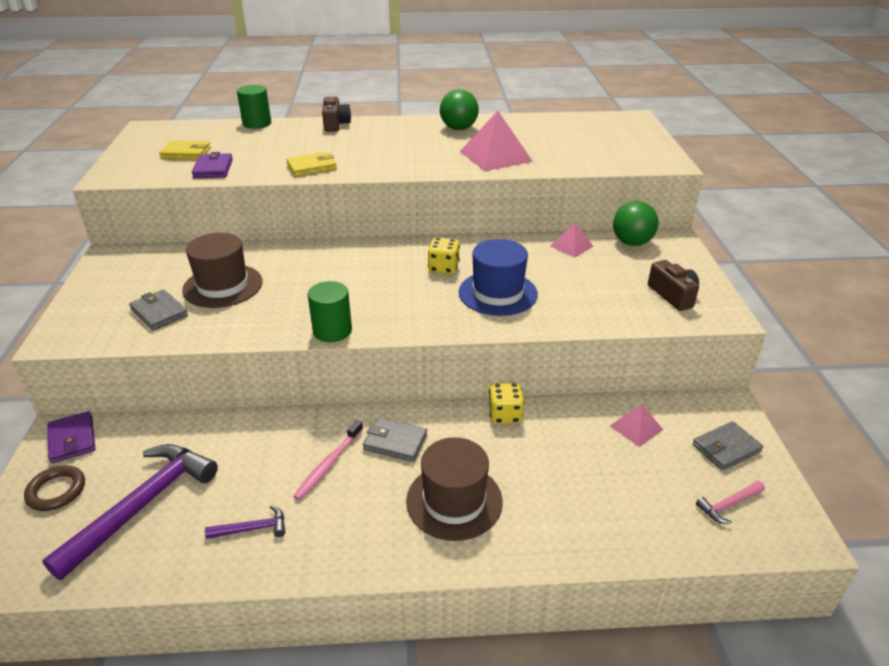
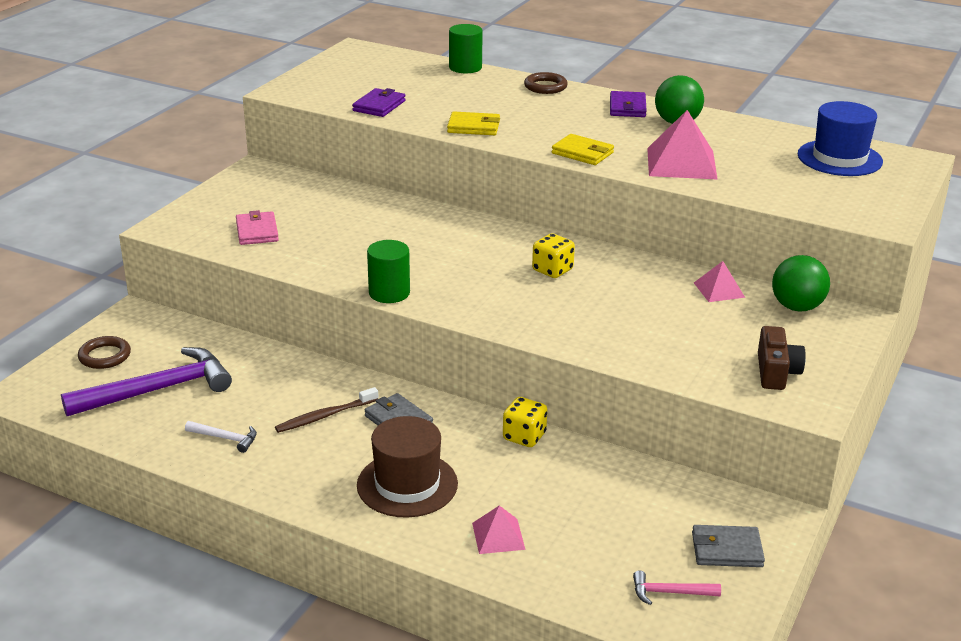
camera: 30 degrees right, 5 degrees down
purple wallet [47,411,95,463] -> purple wallet moved to [610,91,647,117]
grey wallet [129,289,188,330] -> pink wallet [236,210,279,245]
yellow wallet [159,140,211,159] -> yellow wallet moved to [552,134,614,165]
brown hat [182,233,262,308] -> none
purple hammer [205,505,285,539] -> white hammer [185,421,257,453]
pink toothbrush [293,420,363,500] -> brown toothbrush [275,387,378,433]
brown camera [322,97,351,132] -> brown ring [524,72,568,94]
blue hat [459,239,538,316] -> blue hat moved to [798,101,883,176]
pink pyramid [610,404,663,447] -> pink pyramid moved to [472,505,526,554]

